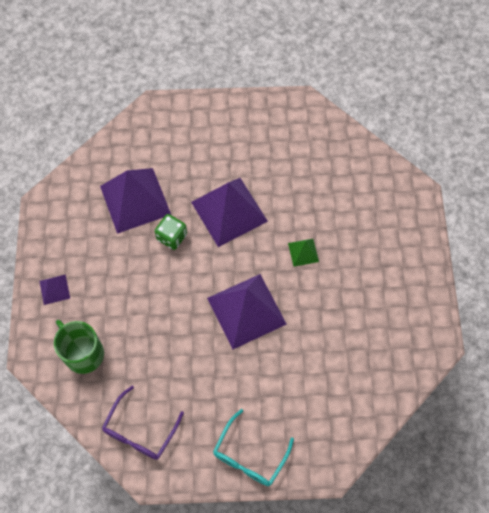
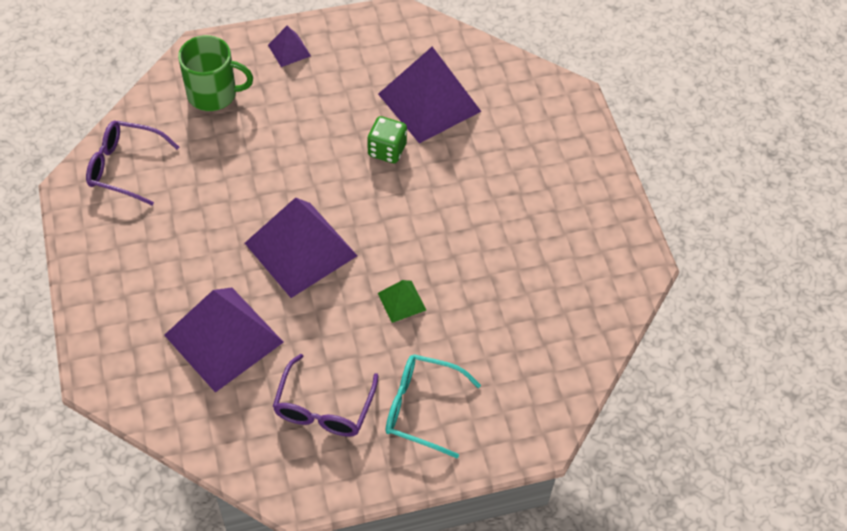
camera: 75 degrees right, 10 degrees down
green mug [54,320,104,374] -> green mug turned 60 degrees clockwise [178,35,253,111]
purple pyramid [191,178,268,247] -> purple pyramid moved to [164,287,284,393]
turquoise glasses [213,409,294,486] -> turquoise glasses moved to [385,354,481,458]
none -> purple glasses [273,354,378,437]

